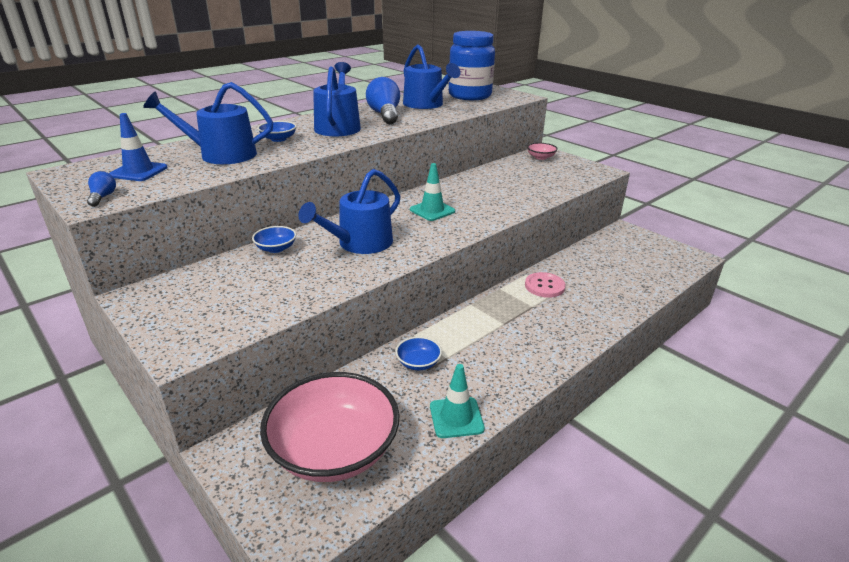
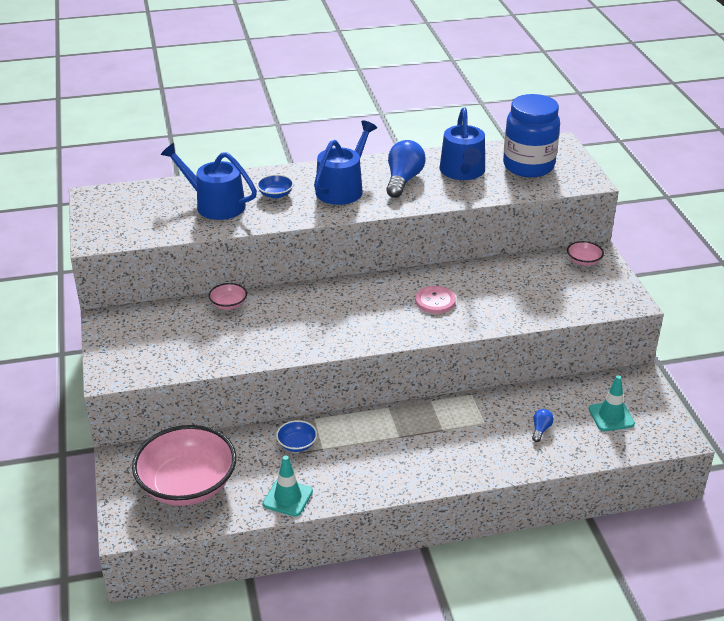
camera: 30 degrees right, 5 degrees up
blue light bulb [87,171,116,207] -> blue light bulb moved to [532,409,554,442]
blue traffic cone [109,113,168,181] -> none
blue bowl [252,226,296,253] -> pink bowl [208,283,247,310]
blue watering can [298,169,400,254] -> none
turquoise traffic cone [410,163,455,221] -> turquoise traffic cone moved to [589,375,635,431]
pink button [525,272,566,298] -> pink button moved to [415,286,456,314]

